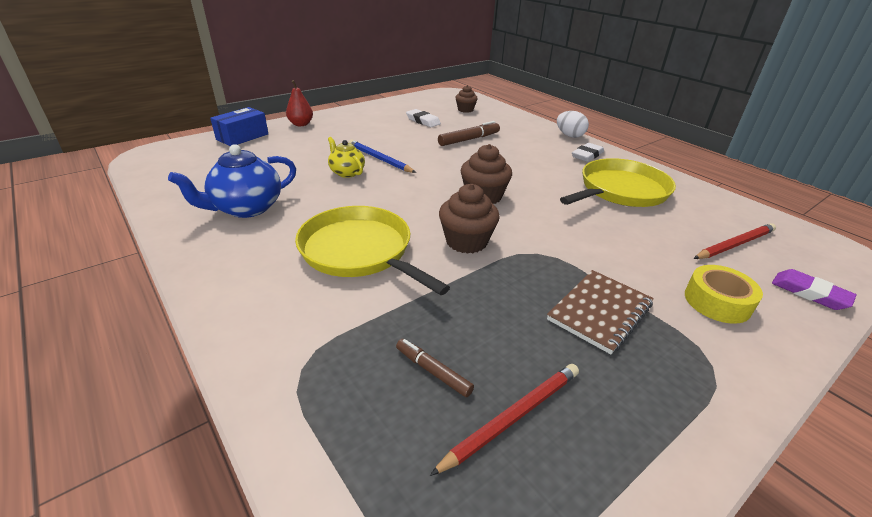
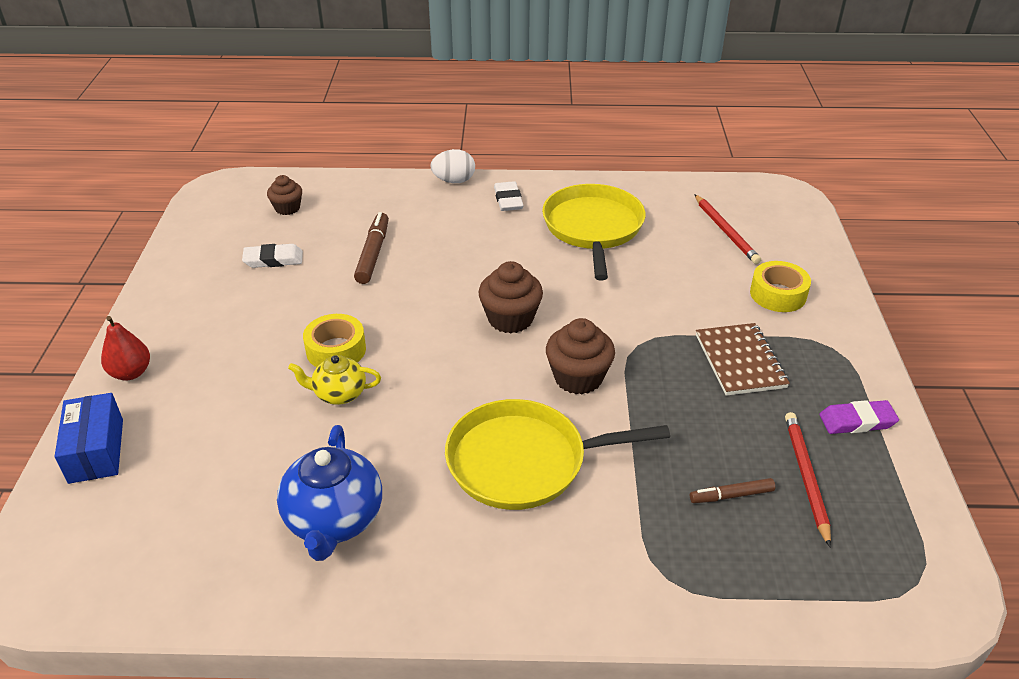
camera: 50 degrees left, 5 degrees up
blue pencil [349,140,416,173] -> yellow tape [303,314,366,367]
red pencil [693,223,776,259] -> red pencil turned 150 degrees clockwise [694,194,761,264]
purple eraser [772,269,857,310] -> purple eraser moved to [819,400,899,434]

